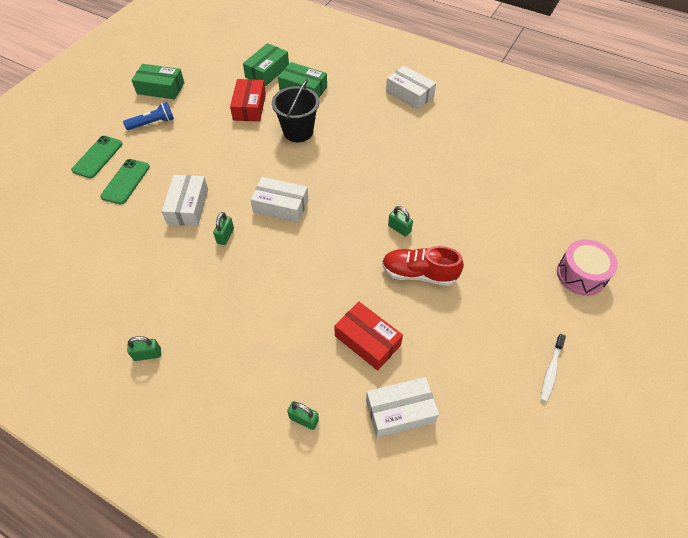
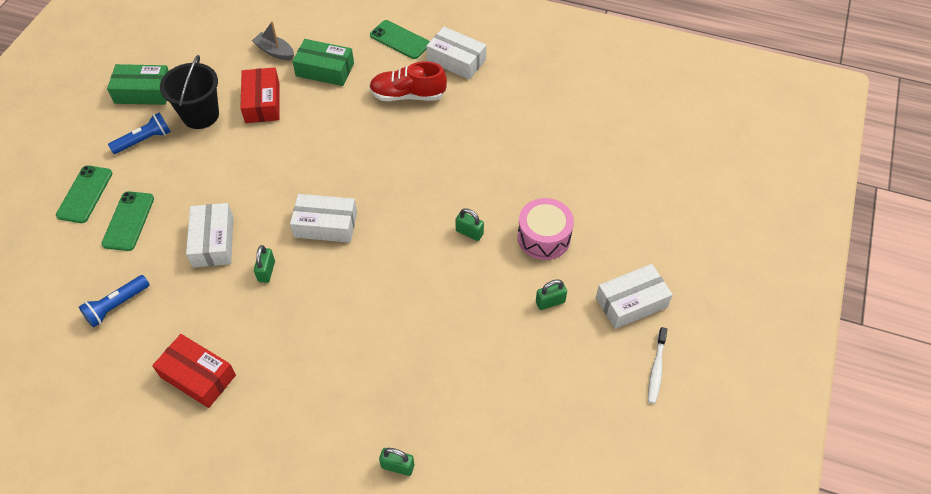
camera: 10 degrees left, 0 degrees up
green padlock [127,336,161,361] -> green padlock moved to [536,279,567,310]
green box [243,43,289,86] -> grey boat [252,21,294,60]
black bucket [272,79,320,142] -> black bucket moved to [160,55,219,129]
red box [334,302,403,371] -> red box moved to [152,334,236,408]
white box [366,377,439,438] -> white box moved to [596,264,673,329]
red shoe [382,246,464,286] -> red shoe moved to [369,61,447,101]
pink drum [557,239,618,296] -> pink drum moved to [517,198,574,260]
none -> blue flashlight [79,275,150,328]
none -> green phone [370,20,430,59]

